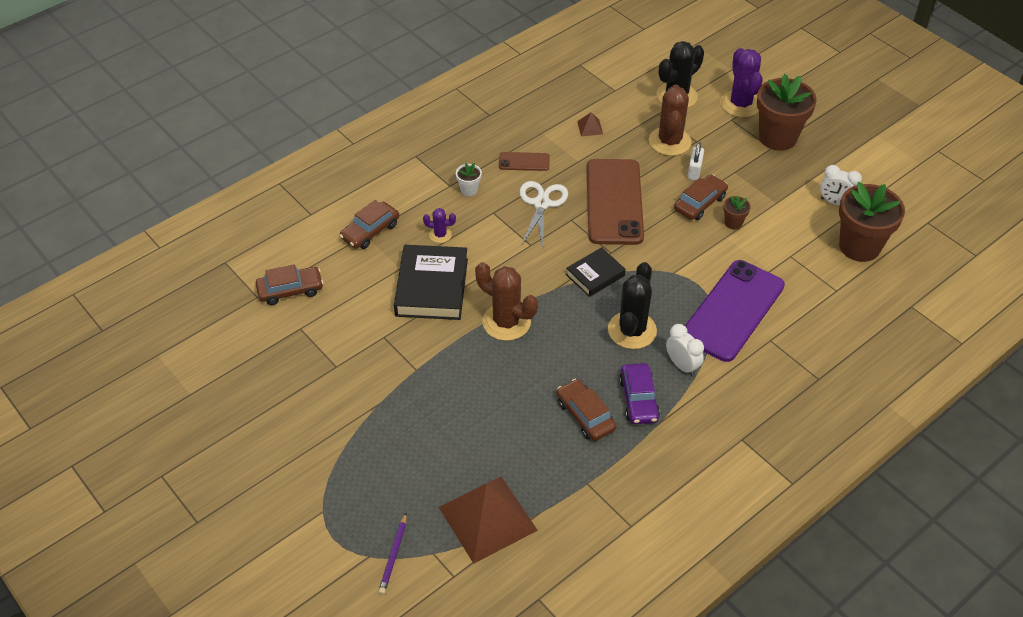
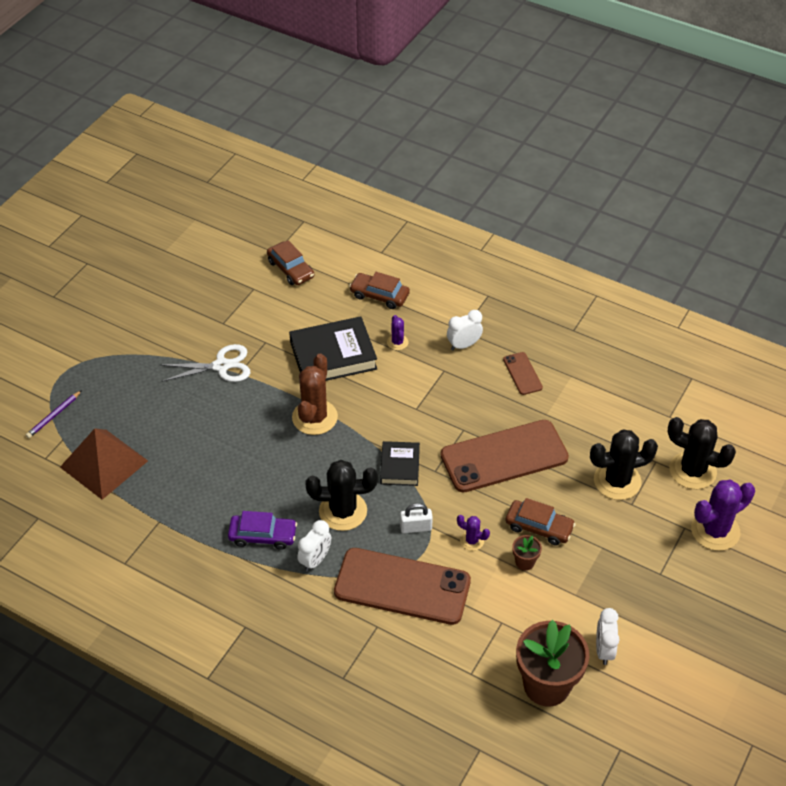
camera: 70 degrees right, 0 degrees up
purple pencil [378,513,407,595] -> purple pencil turned 45 degrees counterclockwise [26,390,82,438]
white flower pot [456,163,482,196] -> white clock [447,310,483,350]
white scissors [519,181,568,247] -> white scissors moved to [160,344,250,382]
brown car [557,379,616,441] -> none
black book [566,247,626,297] -> black book turned 60 degrees clockwise [380,441,420,486]
brown pyramid [577,112,603,136] -> none
purple car [619,363,660,424] -> purple car turned 150 degrees counterclockwise [228,511,297,550]
brown cactus [649,85,692,156] -> black cactus [590,430,658,500]
purple phone [685,260,785,362] -> brown phone [334,548,471,625]
white padlock [687,142,704,181] -> white padlock moved to [400,503,433,533]
brown flower pot [757,74,817,150] -> none
none -> purple cactus [457,515,490,551]

